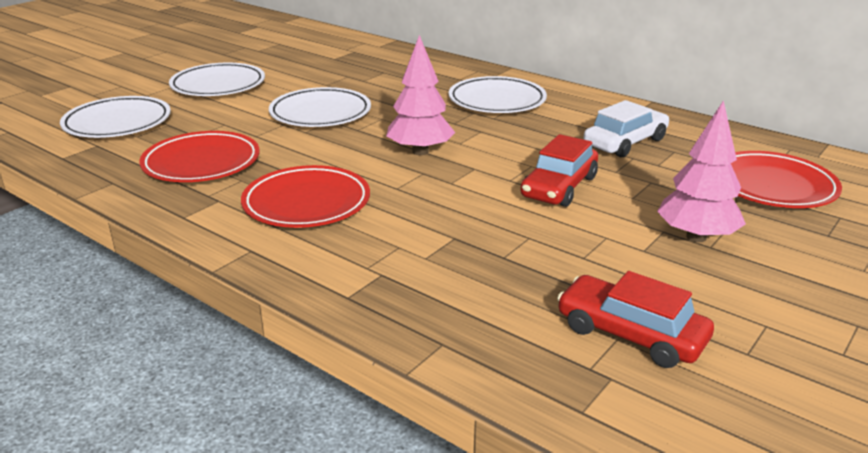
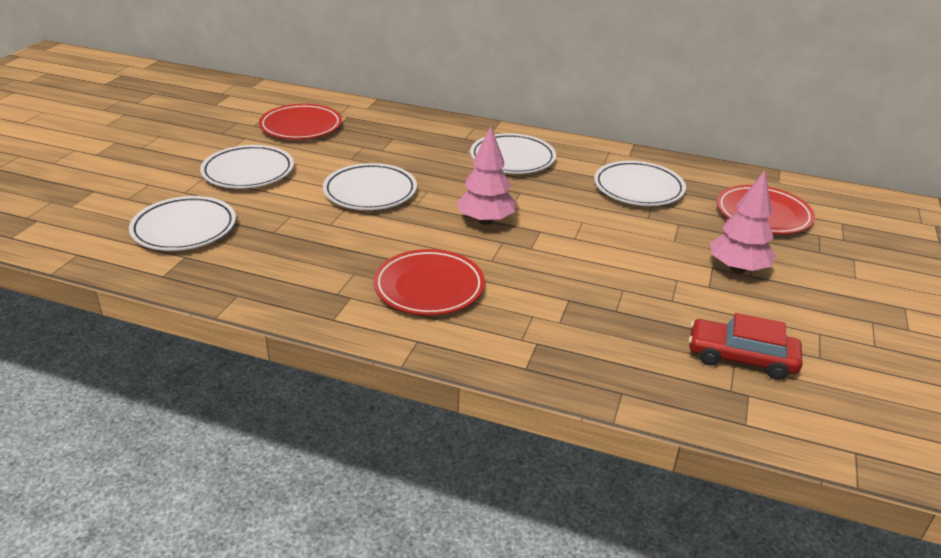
camera: 20 degrees left, 5 degrees up
red plate [139,131,260,182] -> red plate moved to [259,104,342,140]
red car [521,134,598,207] -> none
white car [583,100,669,157] -> white plate [594,161,686,206]

